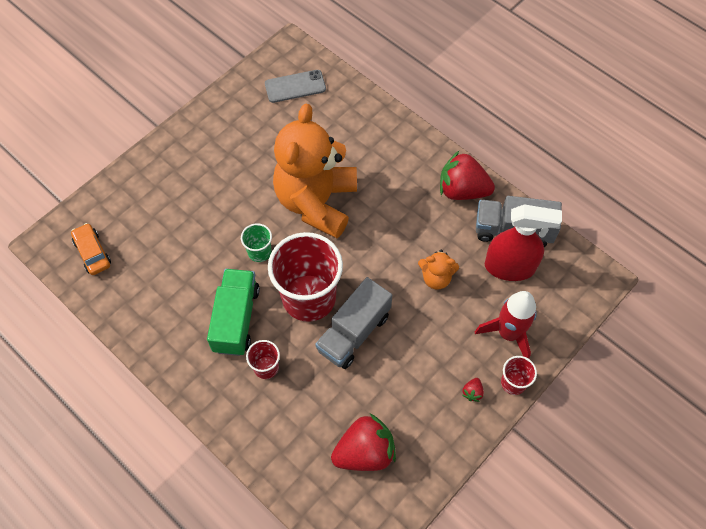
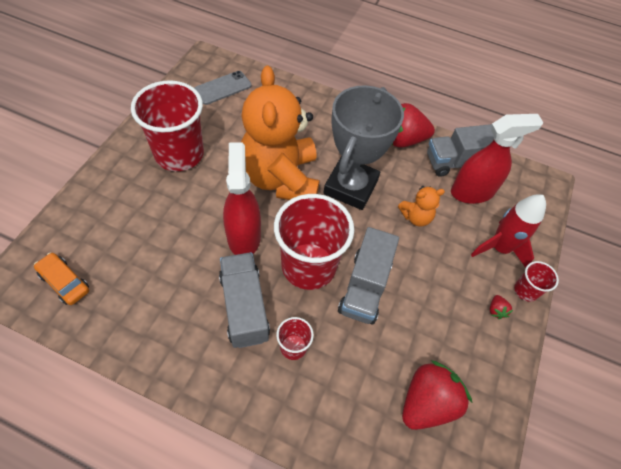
camera: 25 degrees left, 5 degrees down
green truck [207,269,260,356] -> grey truck [219,252,270,348]
green cup [241,223,272,262] -> red spray bottle [223,142,261,255]
none -> red cup [131,80,204,171]
none -> grey trophy [323,85,404,210]

